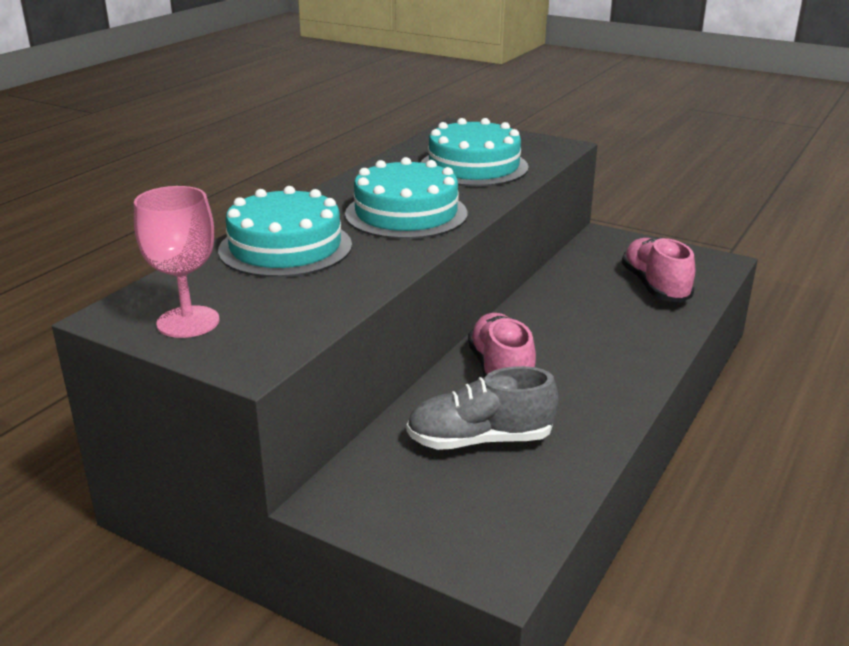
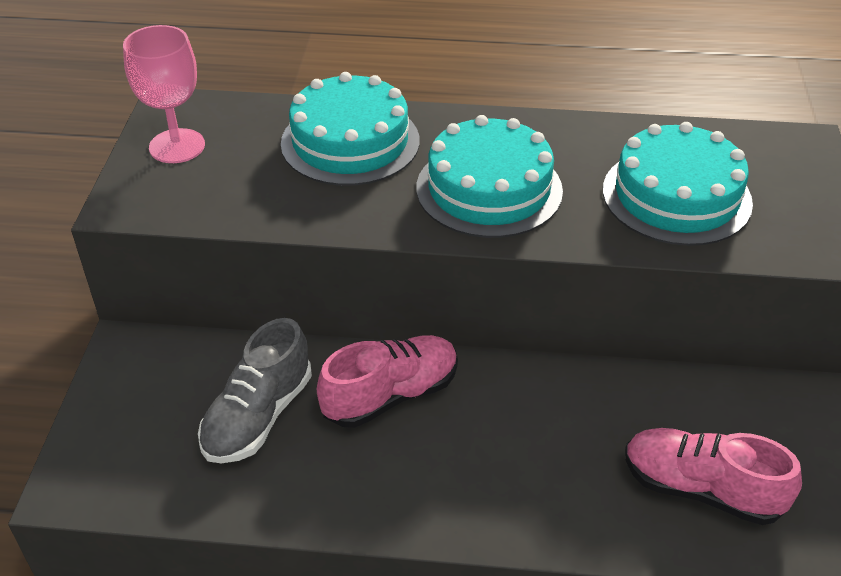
camera: 65 degrees right, 15 degrees up
grey shoe [406,366,558,450] -> grey shoe turned 120 degrees counterclockwise [198,318,312,463]
pink shoe [622,237,695,303] -> pink shoe turned 120 degrees counterclockwise [625,428,802,525]

